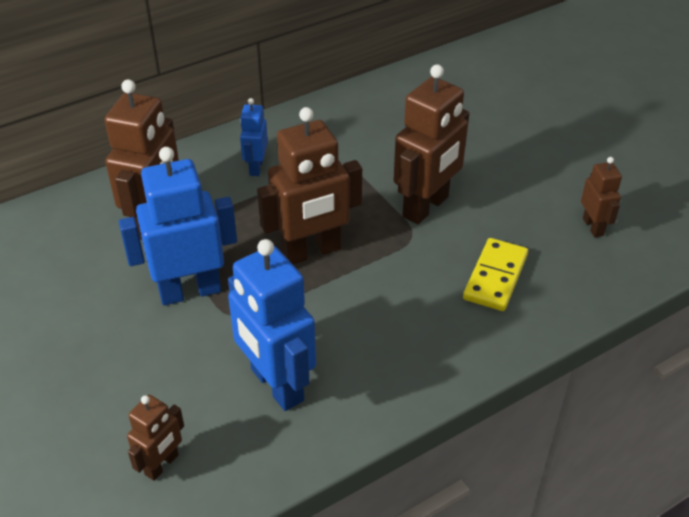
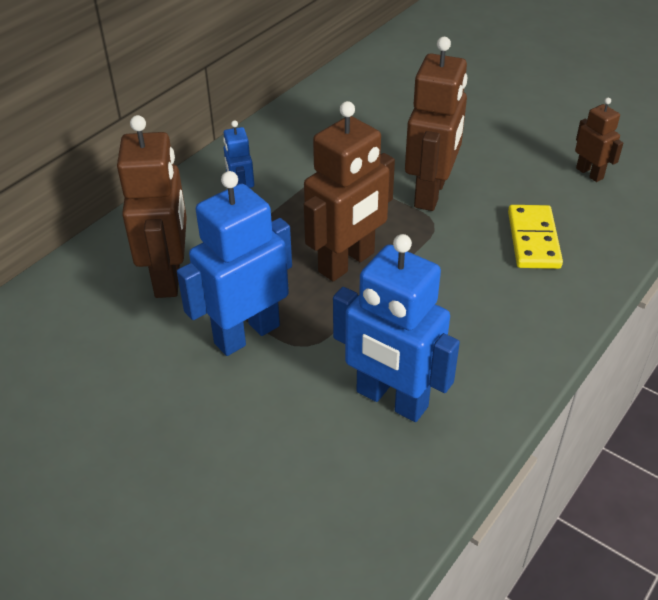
camera: 20 degrees left, 0 degrees up
brown robot [127,395,184,481] -> none

